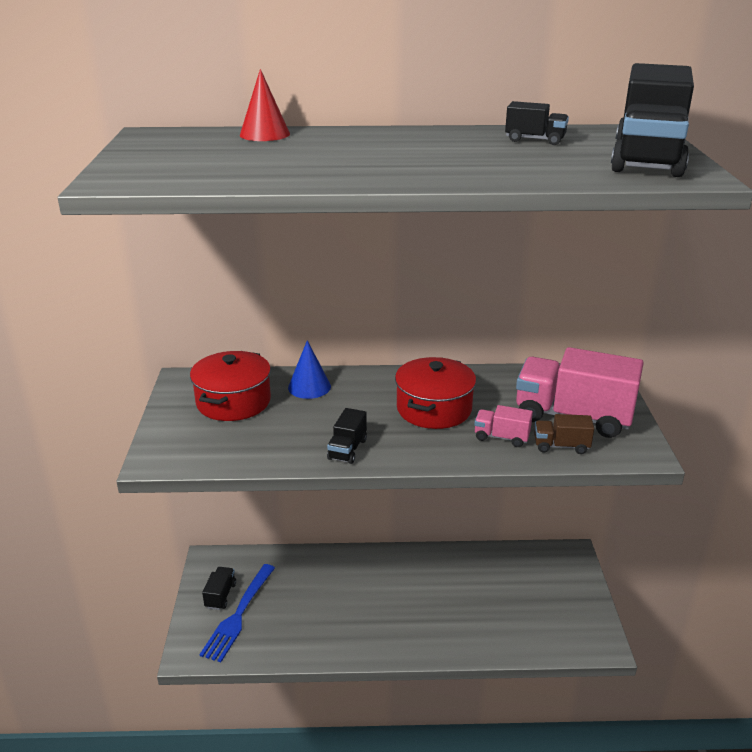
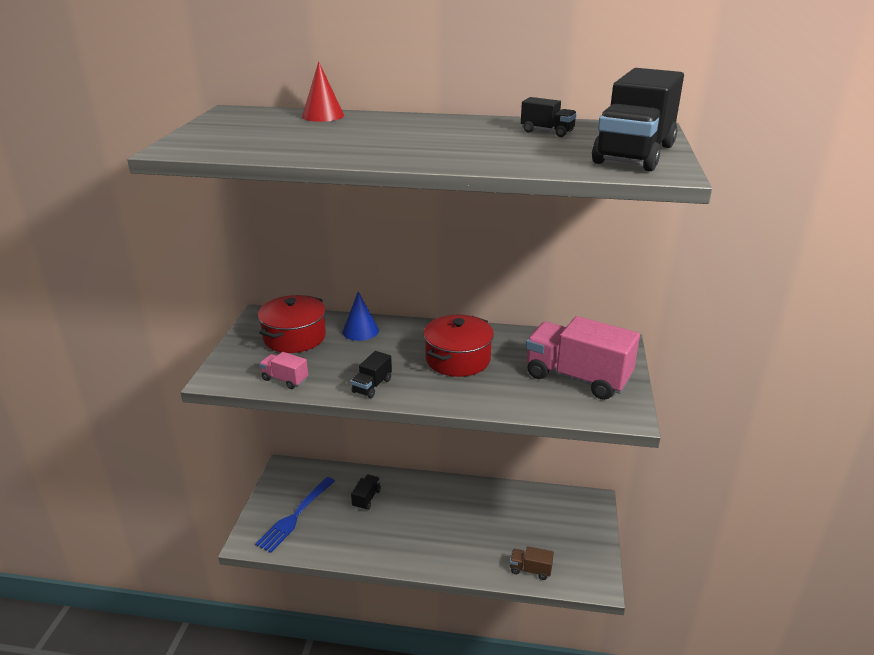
camera: 10 degrees right, 0 degrees up
black truck [202,567,236,610] -> black truck moved to [351,474,381,510]
pink truck [474,405,533,447] -> pink truck moved to [259,352,308,389]
brown truck [534,414,594,454] -> brown truck moved to [510,546,554,580]

